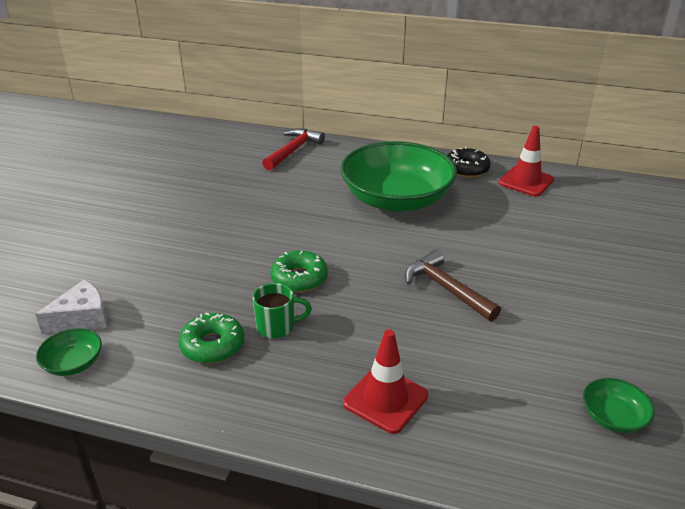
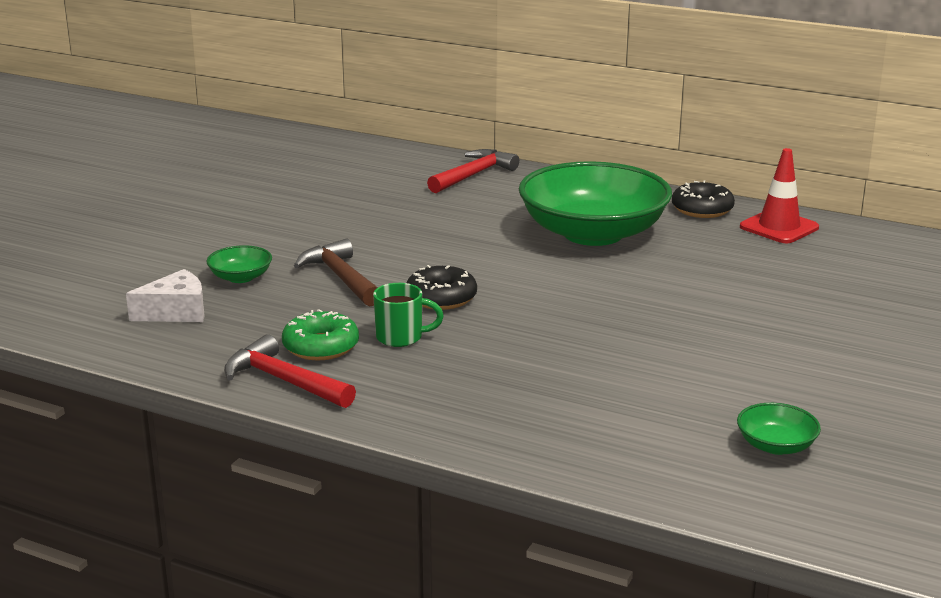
camera: 10 degrees right, 10 degrees down
green bowl [36,328,102,376] -> green bowl moved to [206,245,272,283]
green donut [270,250,328,292] -> black donut [407,265,477,310]
red traffic cone [343,329,428,434] -> none
brown hammer [405,250,501,321] -> brown hammer moved to [294,239,378,306]
none -> red hammer [224,334,356,408]

